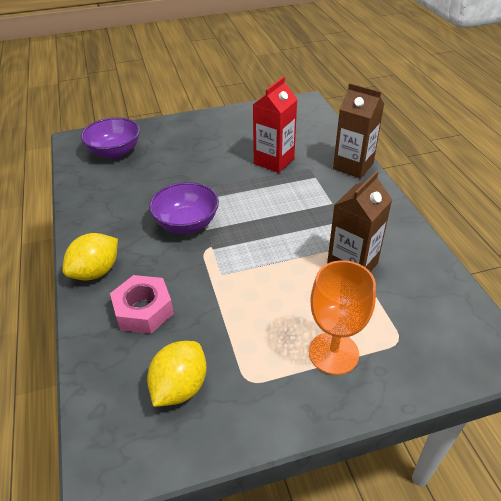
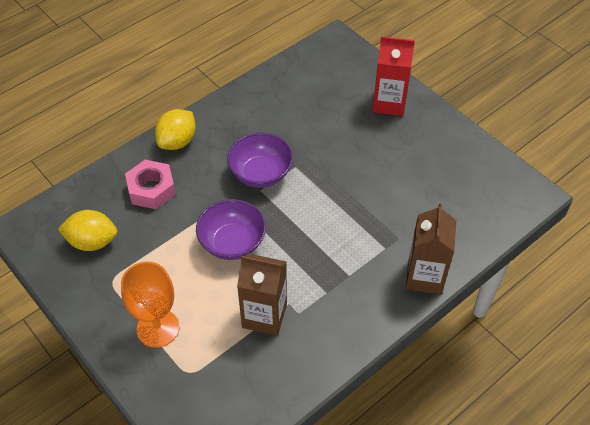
camera: 65 degrees right, 10 degrees up
yellow lemon [63,233,118,280] -> yellow lemon turned 75 degrees counterclockwise [155,109,196,150]
purple bowl [81,117,140,159] -> purple bowl moved to [196,199,266,260]
red carton [253,77,298,173] -> red carton moved to [372,36,415,116]

